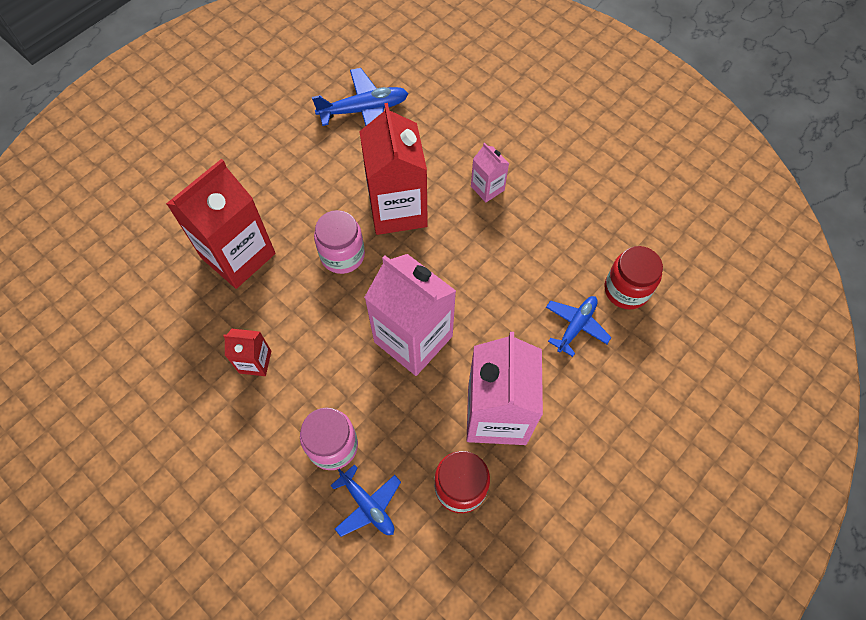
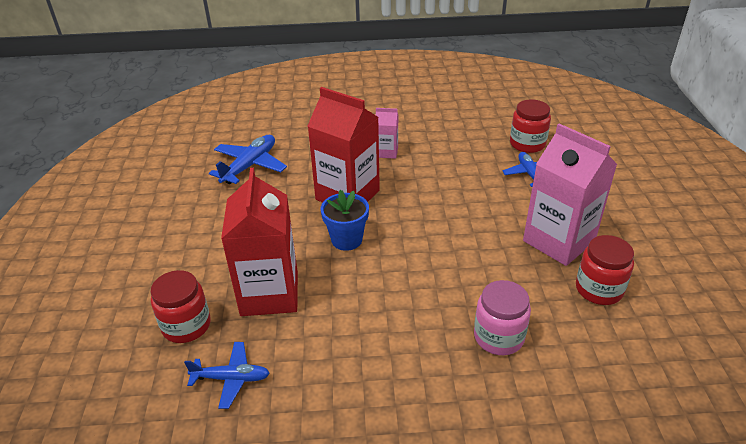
camera: 45 degrees left, 25 degrees down
red carton [223,329,271,376] -> none
pink jar [314,210,365,274] -> blue flower pot [321,190,369,251]
blue plane [330,464,401,537] -> blue plane moved to [184,342,270,409]
pink carton [364,254,456,376] -> none
none -> red jar [151,270,211,343]

